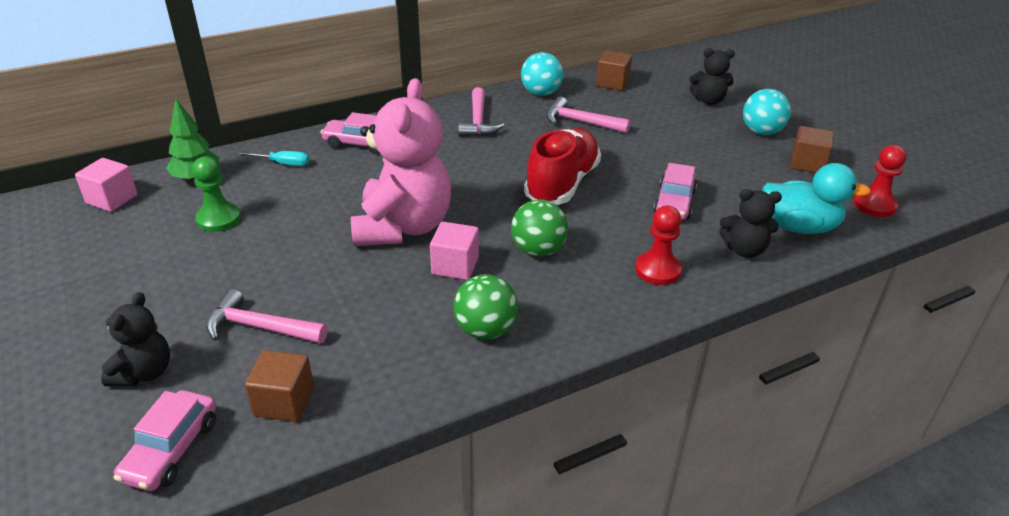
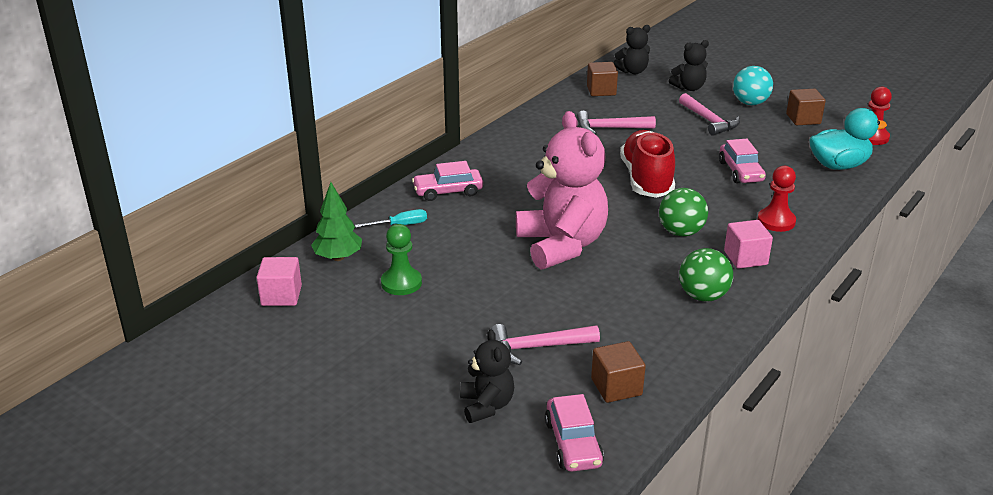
camera: 25 degrees left, 5 degrees down
pink cube [430,222,479,280] -> pink cube moved to [724,220,773,269]
pink hammer [458,87,504,137] -> pink hammer moved to [679,93,740,136]
turquoise ball [521,52,563,96] -> none
black teddy bear [719,189,782,258] -> black teddy bear moved to [614,25,650,74]

